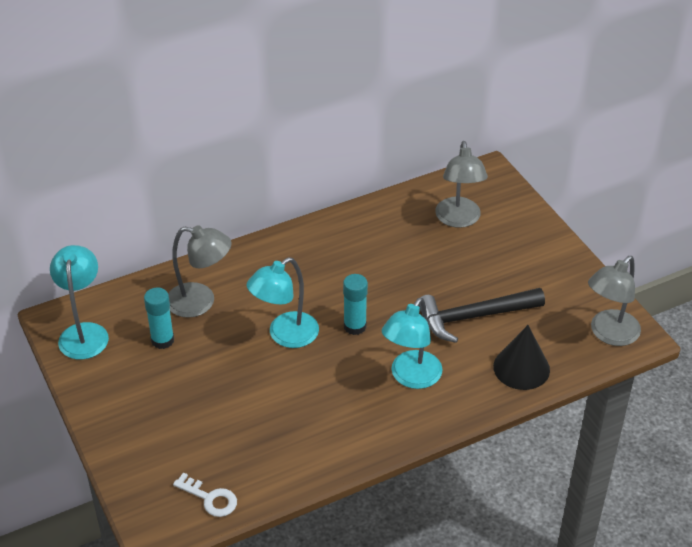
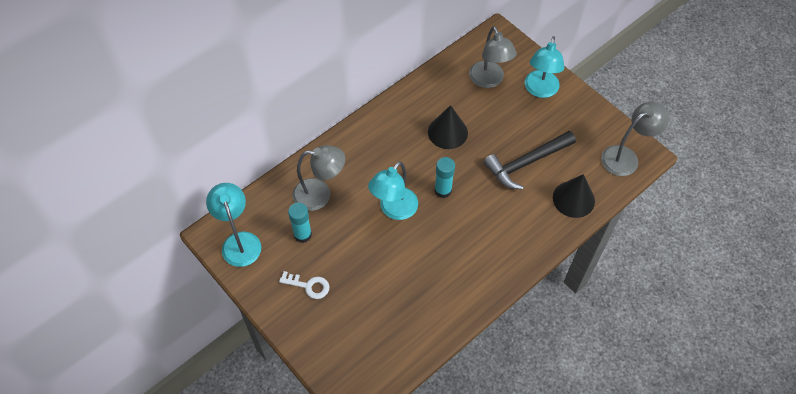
camera: 15 degrees left, 15 degrees up
white key [173,472,237,517] -> white key moved to [279,271,330,299]
turquoise lamp [382,297,442,389] -> turquoise lamp moved to [525,36,564,98]
grey lamp [588,256,641,346] -> grey lamp turned 150 degrees counterclockwise [601,102,669,176]
none -> black cone [428,105,468,149]

